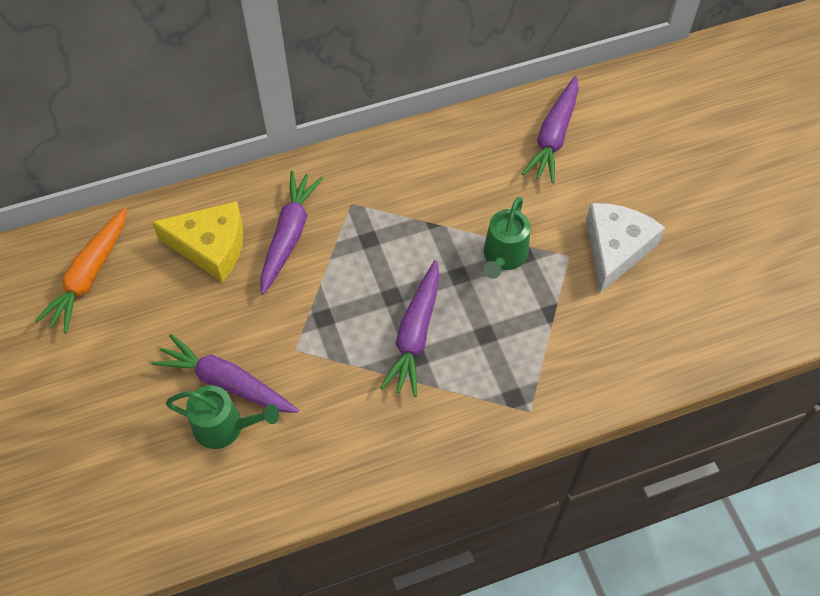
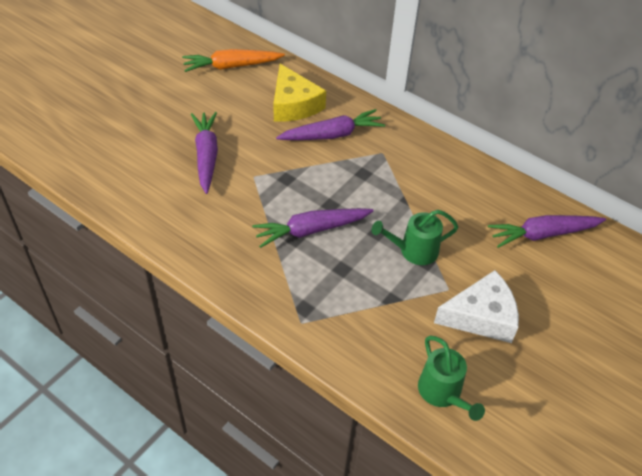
camera: 55 degrees right, 10 degrees down
green watering can [166,385,279,449] -> green watering can moved to [418,335,485,421]

